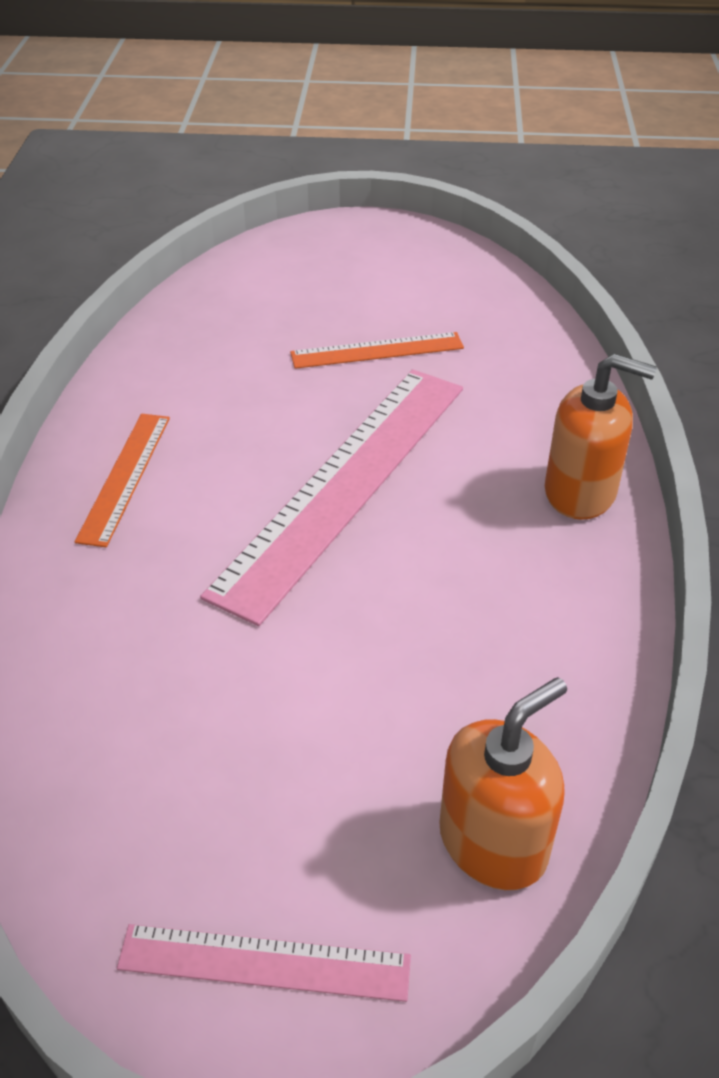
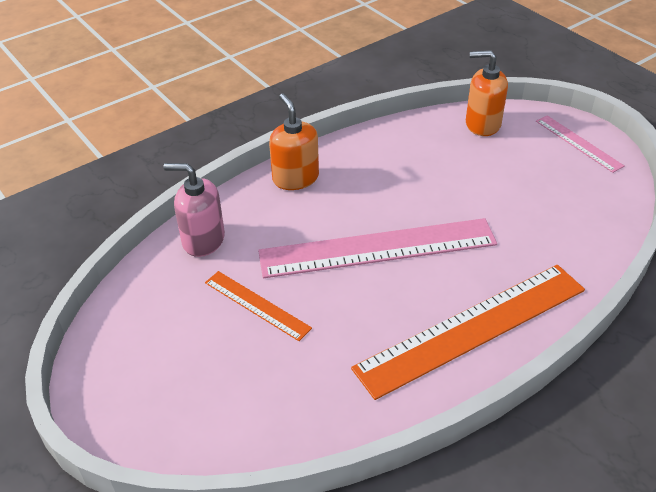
camera: 130 degrees left, 0 degrees up
orange ruler [75,414,170,547] -> orange ruler [351,265,585,400], size x2.01
none -> pink soap dispenser [164,163,225,257]

